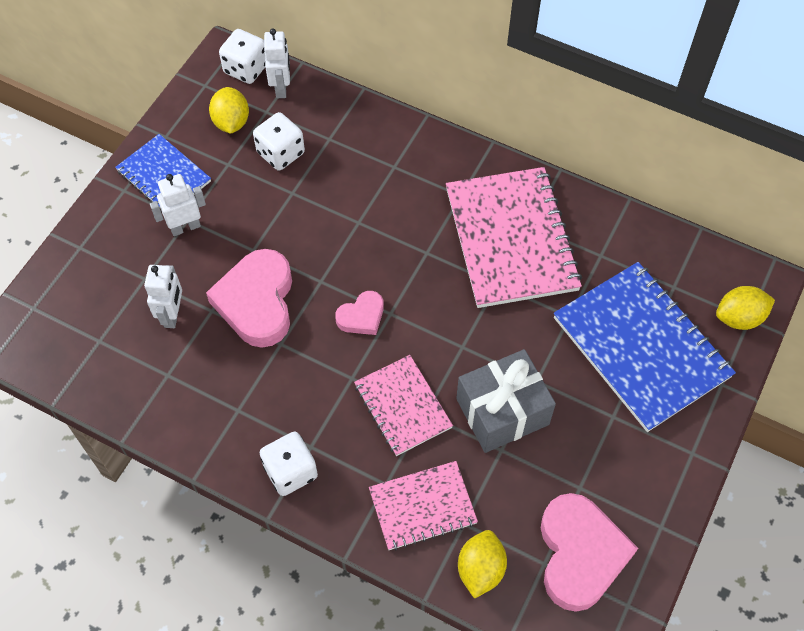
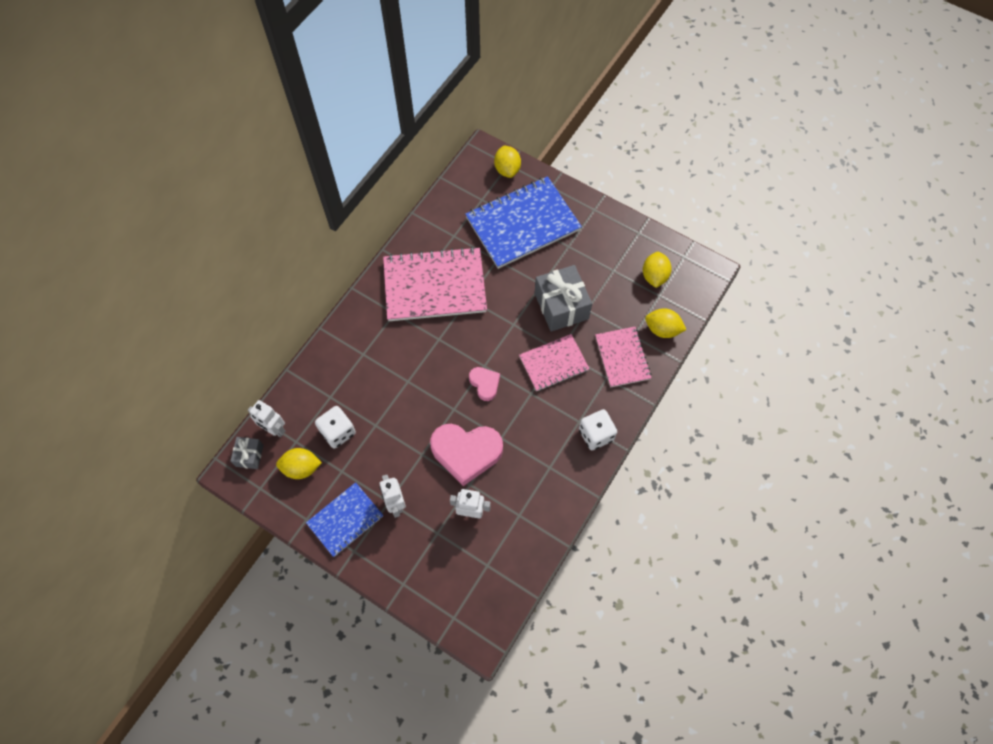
camera: 85 degrees left, 5 degrees up
white dice [219,29,265,84] -> grey gift [231,437,264,469]
white robot [264,28,290,98] -> white robot turned 150 degrees counterclockwise [248,400,285,437]
pink heart [541,493,638,612] -> yellow lemon [643,252,672,288]

